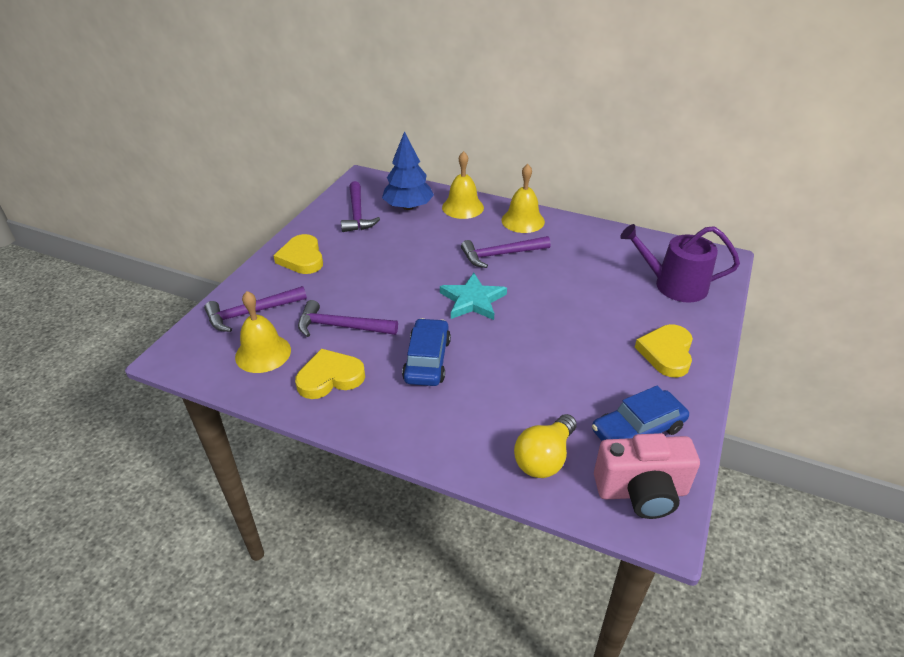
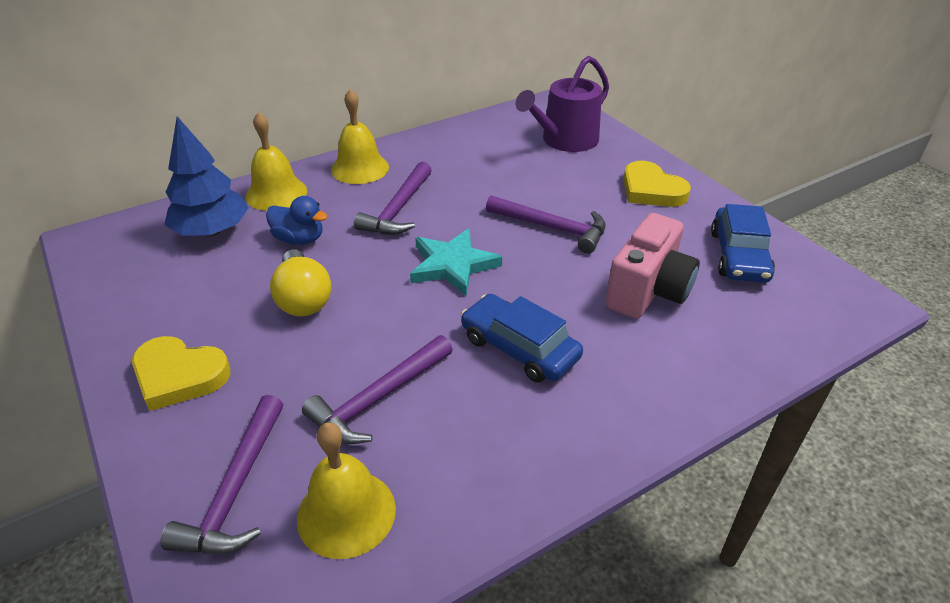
camera: 55 degrees left, 0 degrees up
yellow heart [295,349,365,399] -> none
purple hammer [341,181,380,232] -> purple hammer moved to [486,195,606,254]
yellow light bulb [514,414,577,478] -> yellow light bulb moved to [270,249,332,317]
pink camera [594,433,700,519] -> pink camera moved to [605,213,700,319]
none -> blue duck [266,196,327,245]

